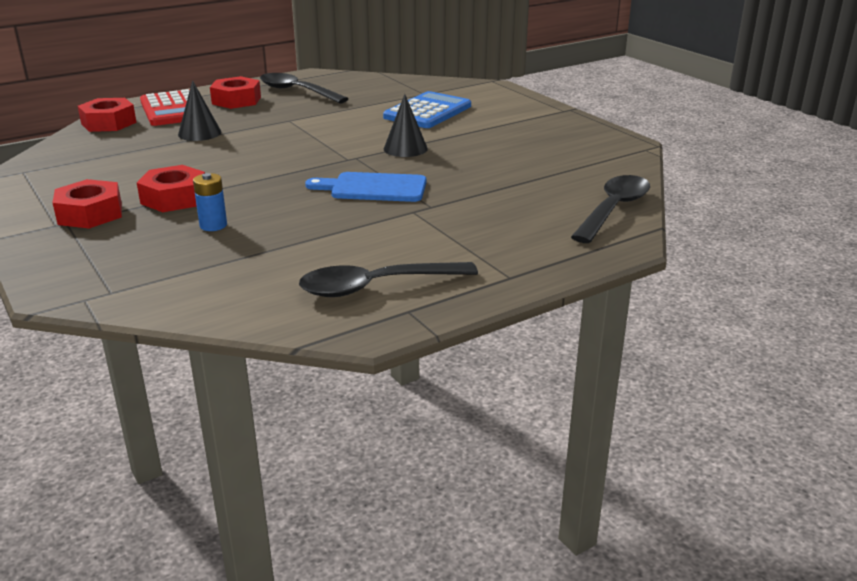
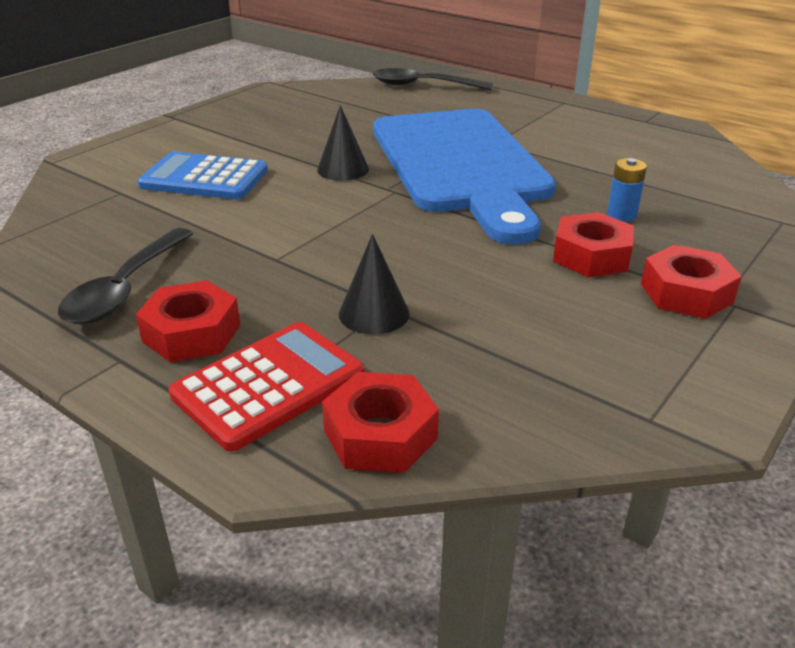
camera: 110 degrees left, 5 degrees up
black spoon [299,262,478,297] -> none
blue cutting board [305,172,426,202] -> blue cutting board [373,109,556,245], size x2.29

